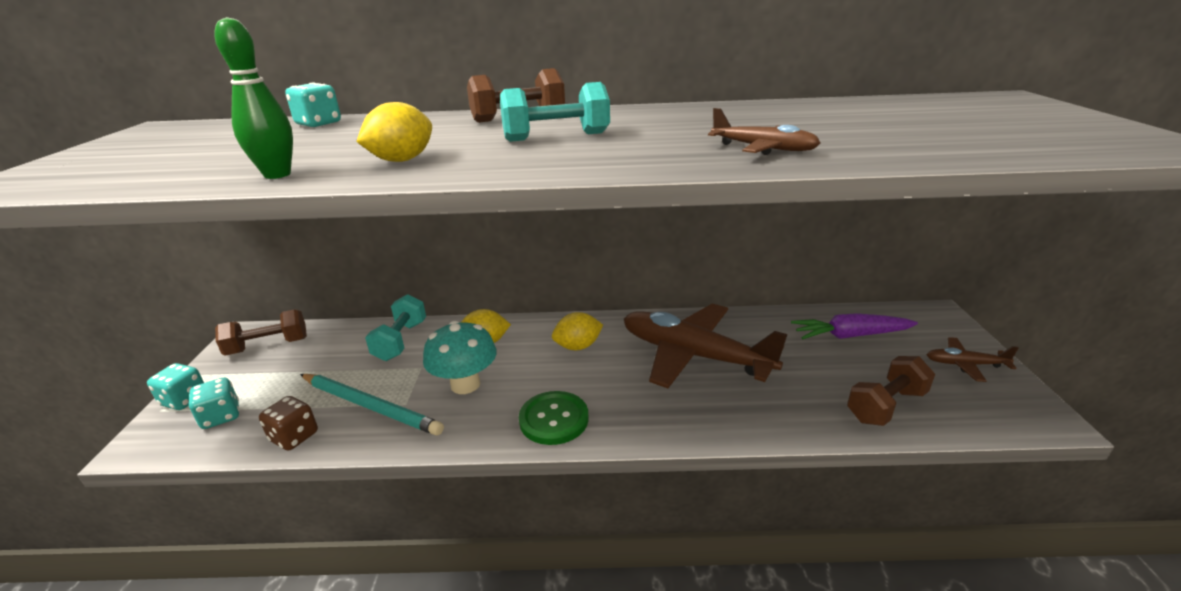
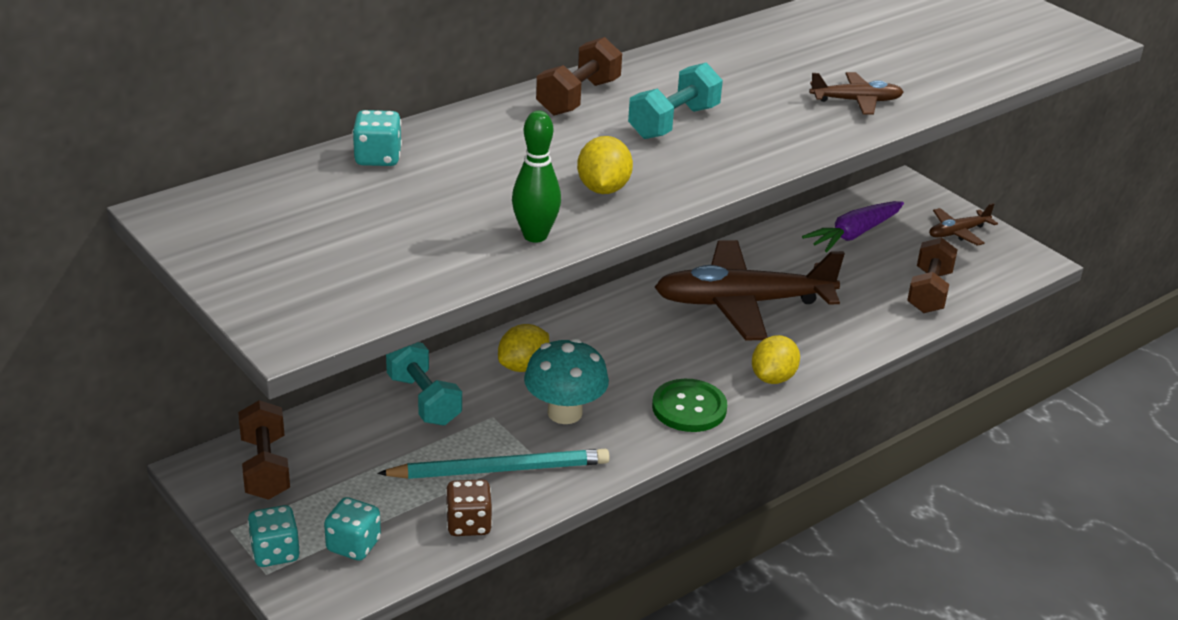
camera: 40 degrees left, 5 degrees up
brown dumbbell [215,310,307,356] -> brown dumbbell turned 45 degrees counterclockwise [238,400,290,500]
yellow lemon [552,312,603,350] -> yellow lemon moved to [752,335,800,384]

